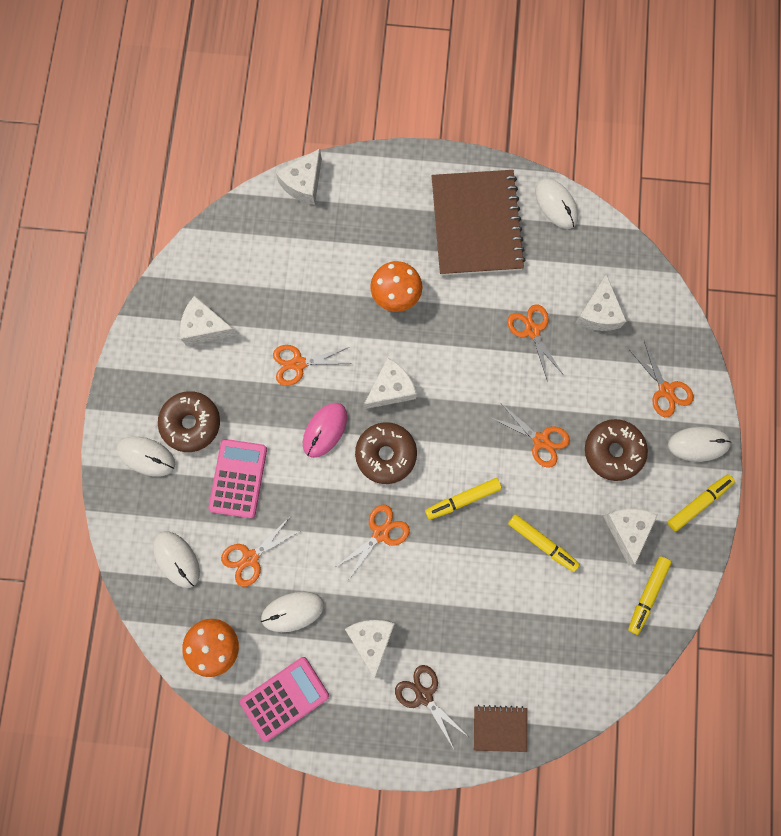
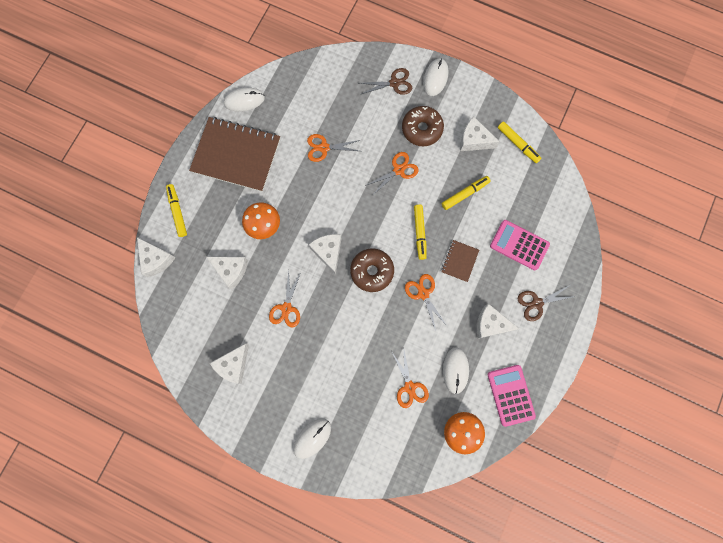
camera: 70 degrees left, 0 degrees up
white mouse [153,532,200,588] -> none
brown donut [158,391,220,452] -> none
pink calculator [208,439,267,518] -> pink calculator moved to [490,220,550,271]
pink mouse [303,403,347,458] -> none
brown notebook [474,705,527,752] -> brown notebook moved to [441,240,479,282]
white cheese [575,274,626,331] -> white cheese moved to [206,257,248,290]
orange scissors [630,341,694,417] -> brown scissors [359,68,412,95]
yellow marker [668,474,735,531] -> yellow marker moved to [166,184,187,237]

